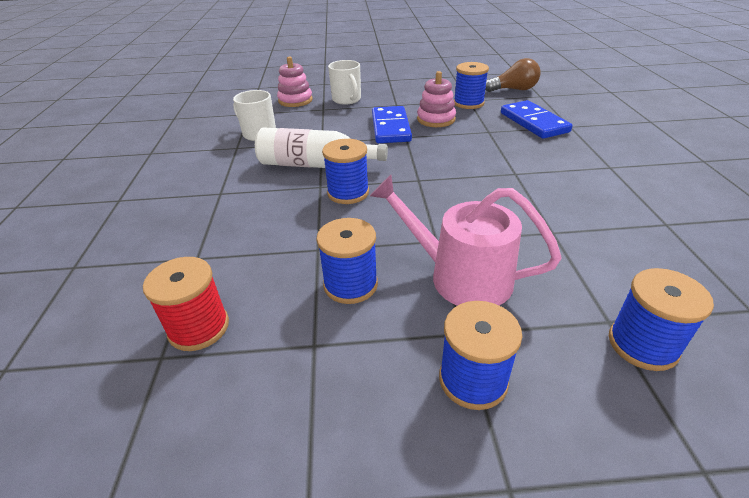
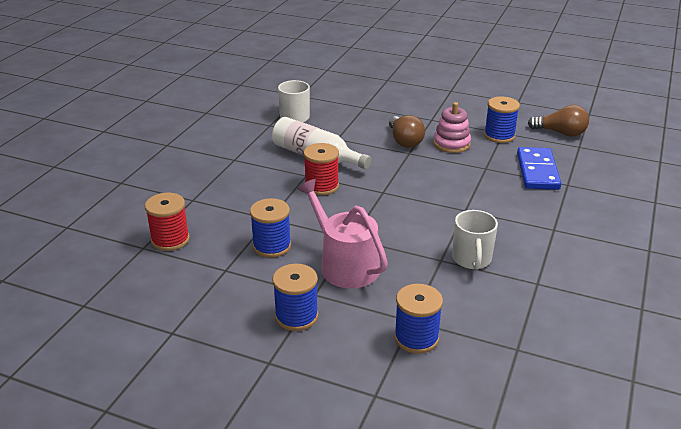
camera: 25 degrees right, 5 degrees down
pink stacking toy [277,56,313,107] -> none
blue spool [322,139,369,204] -> red spool [304,143,339,195]
white mug [328,60,361,105] -> white mug moved to [452,210,498,270]
blue domino [372,106,412,143] -> brown light bulb [389,115,425,148]

